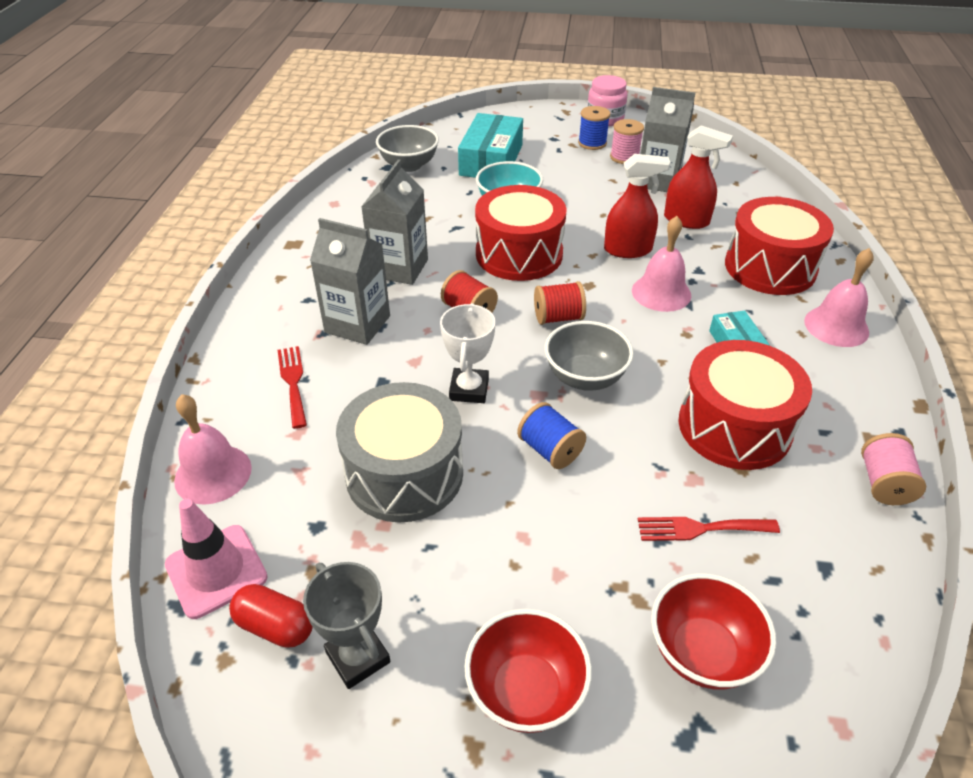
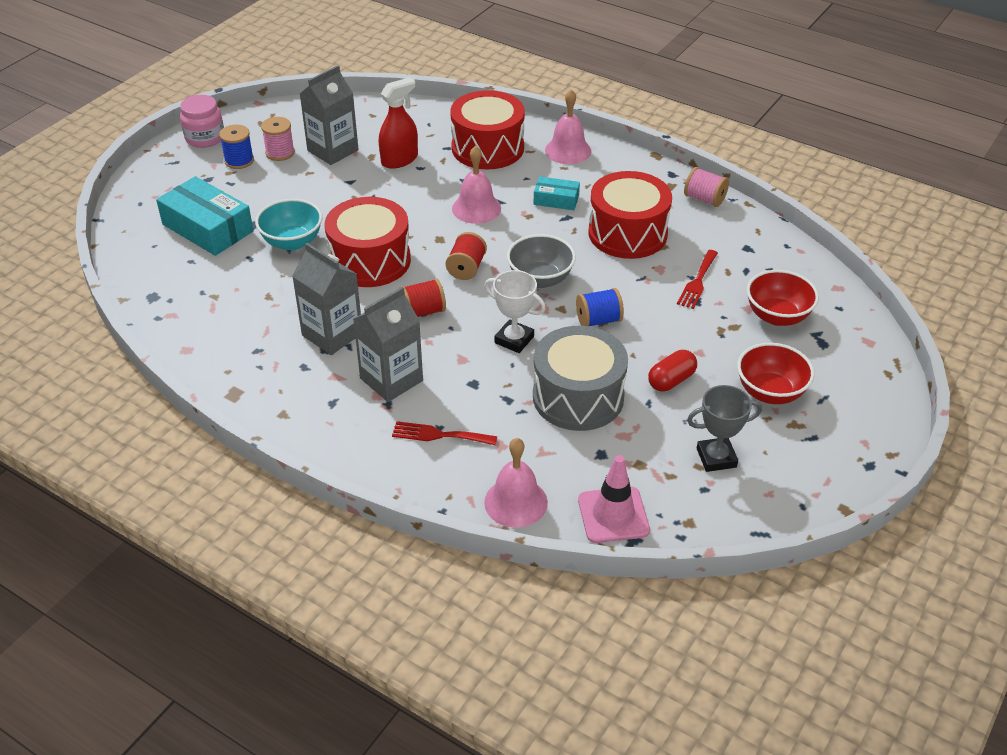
camera: 65 degrees left, 0 degrees up
red capsule [229,584,313,648] -> red capsule moved to [648,350,697,392]
grey bowl [376,125,439,172] -> none
red spray bottle [604,154,671,258] -> none

